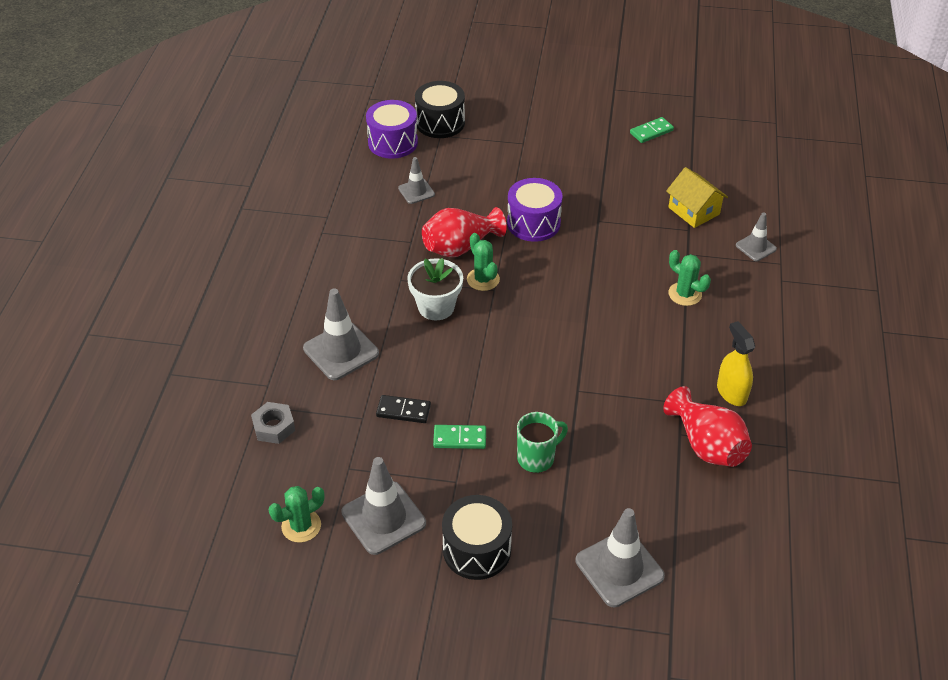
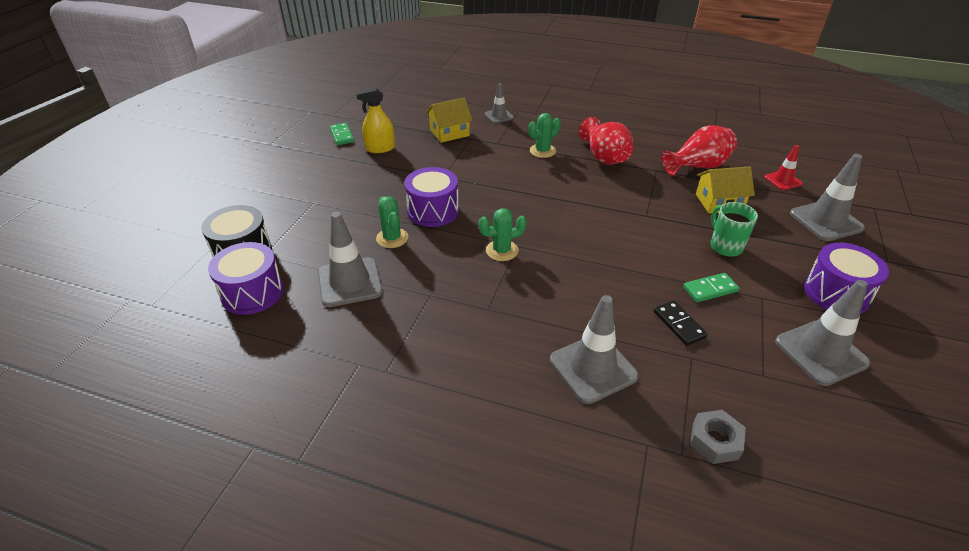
camera: 80 degrees left, 5 degrees down
green cactus [269,486,324,543] -> green cactus moved to [376,196,408,248]
black domino [376,395,431,423] -> black domino turned 45 degrees counterclockwise [654,300,708,346]
grey traffic cone [398,157,435,204] -> grey traffic cone [318,212,383,307], size x1.75
white flower pot [407,258,463,321] -> none
red vase [422,207,507,257] -> red vase moved to [579,117,633,165]
green domino [433,425,486,449] -> green domino turned 60 degrees clockwise [683,273,739,302]
black drum [442,495,512,580] -> purple drum [804,243,889,314]
yellow spray bottle [717,321,755,406] -> yellow spray bottle moved to [356,88,395,153]
none -> yellow house [696,167,755,214]
none -> red traffic cone [764,145,803,190]

